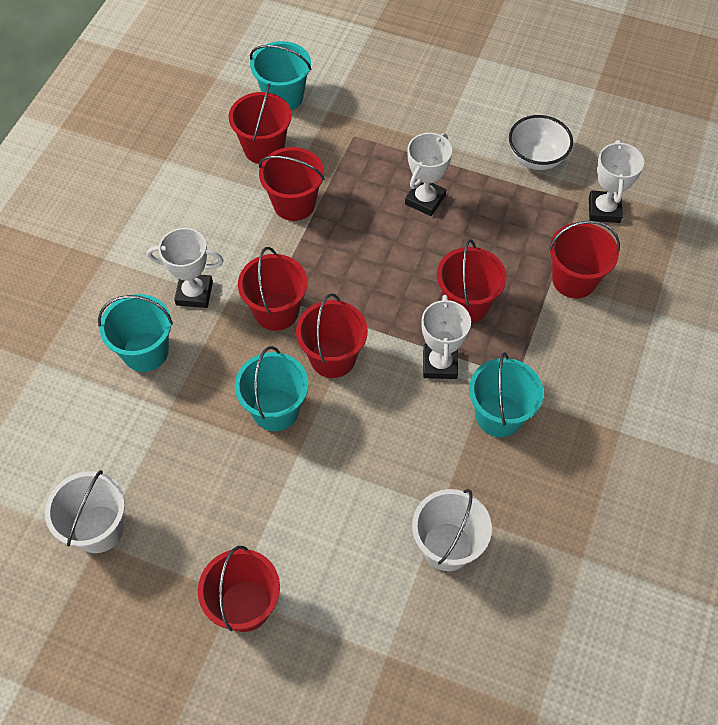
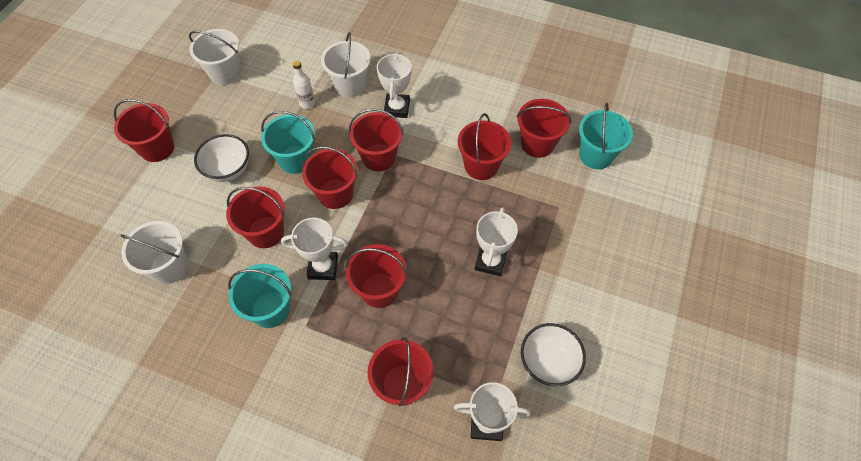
camera: 90 degrees right, 0 degrees up
turquoise bucket [98,294,173,372] -> white bucket [321,32,371,97]
white trophy [405,133,452,216] -> white trophy turned 75 degrees clockwise [475,207,518,276]
none -> white bowl [194,134,249,182]
none -> red bucket [226,186,285,248]
none -> white bottle [293,61,315,109]

